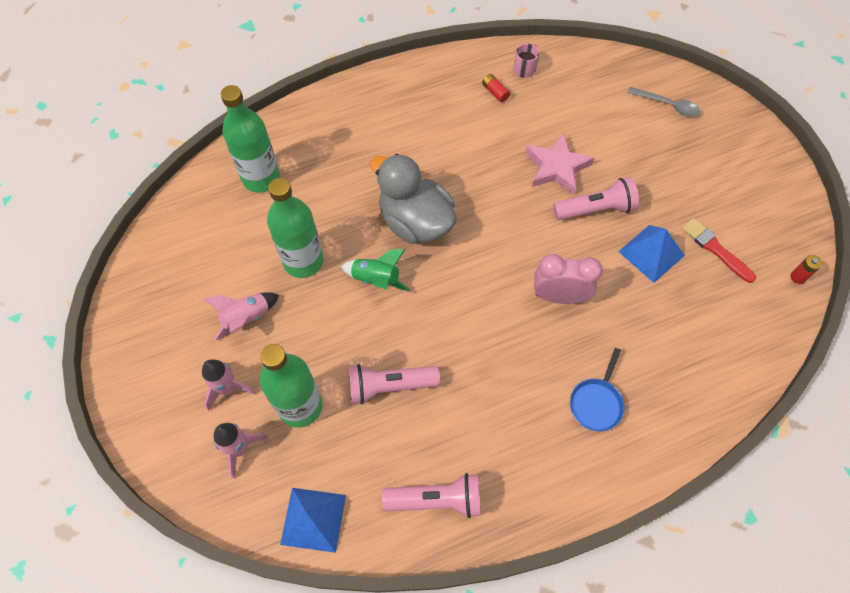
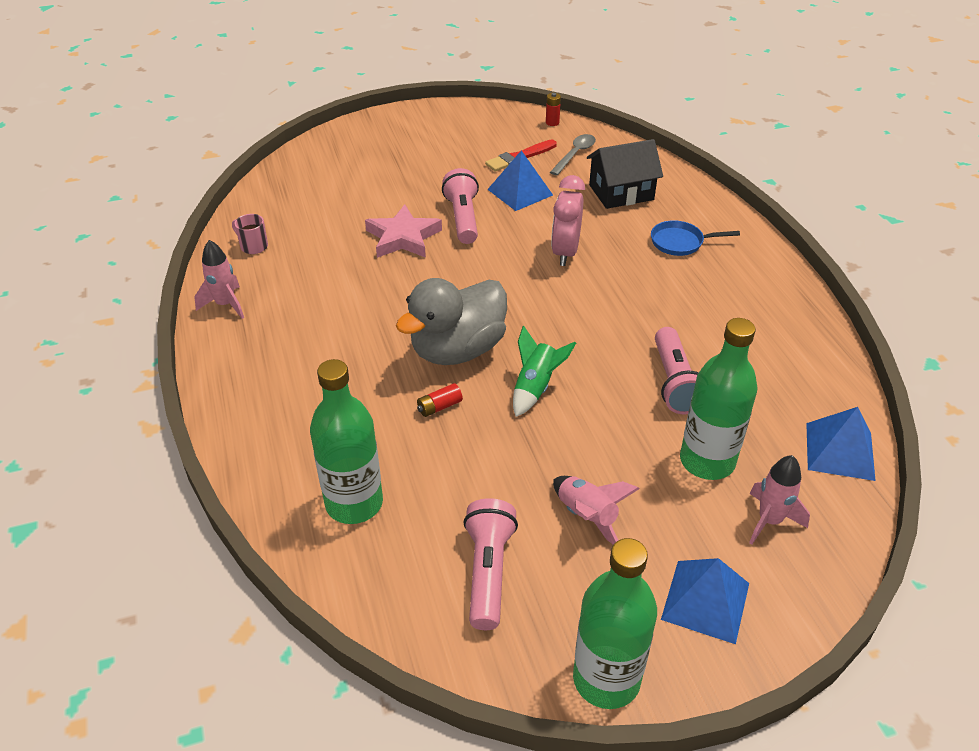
camera: 85 degrees left, 20 degrees down
pink rocket [202,359,256,411] -> pink rocket moved to [194,240,244,319]
green bottle [267,178,324,278] -> green bottle moved to [573,538,657,709]
pink flashlight [382,473,481,518] -> pink flashlight moved to [463,498,518,630]
red battery [482,74,510,102] -> red battery moved to [417,383,463,417]
blue pan [570,348,625,431] -> blue pan turned 150 degrees clockwise [651,220,740,256]
grey spoon [627,87,700,117] -> grey spoon moved to [550,134,596,175]
none -> black house [587,139,663,209]
none -> blue pyramid [661,558,749,644]

